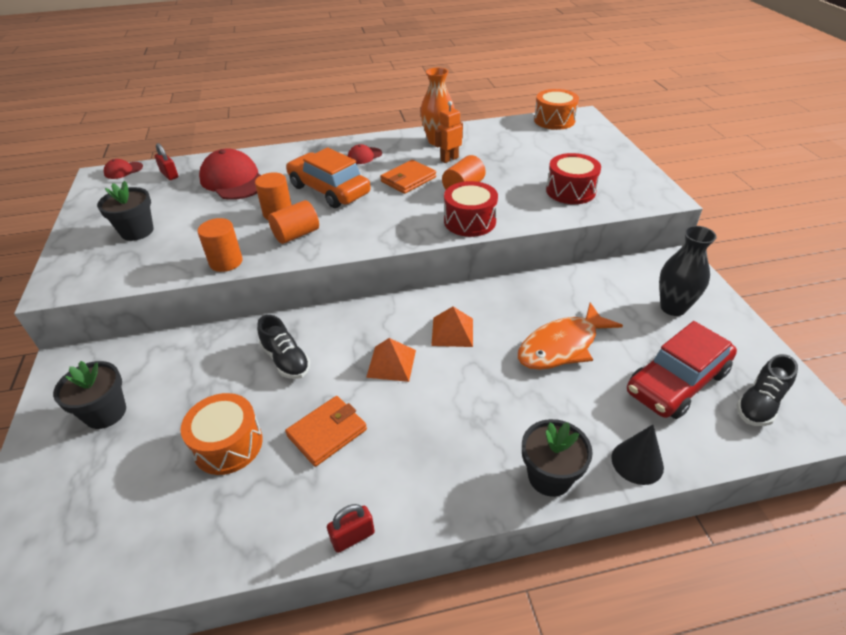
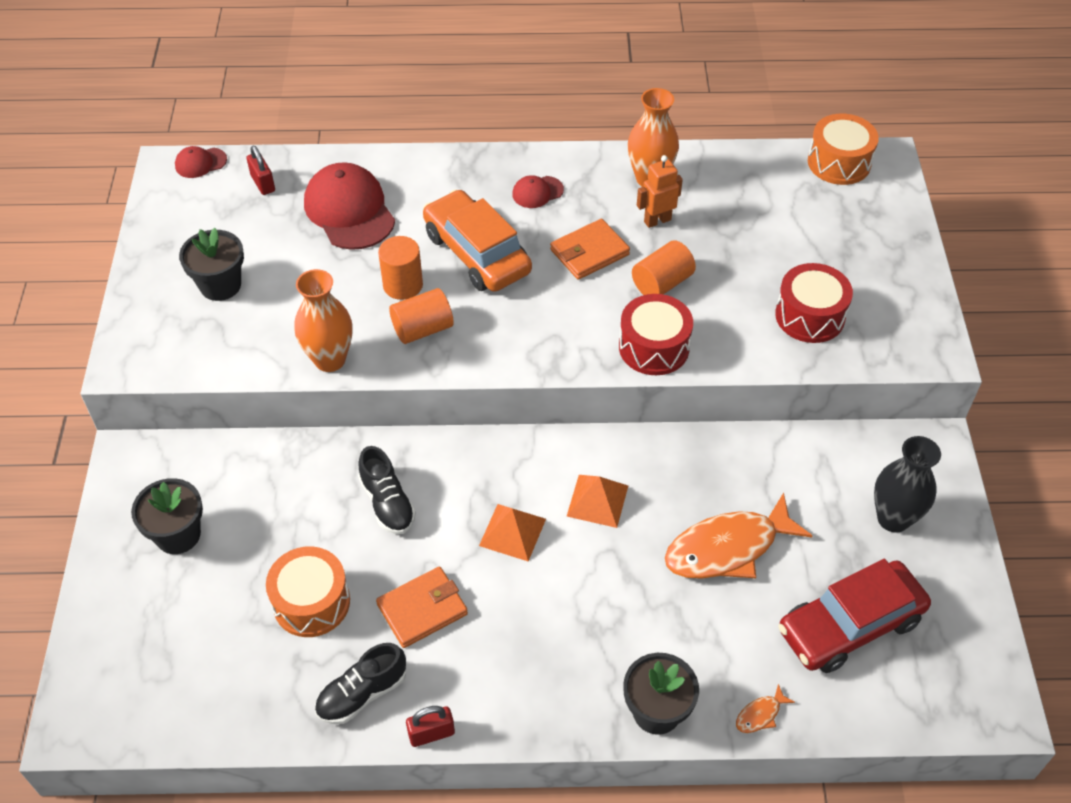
camera: 10 degrees right, 10 degrees up
orange cylinder [197,218,243,272] -> orange vase [294,269,353,372]
black cone [611,425,664,485] -> orange fish [736,684,795,733]
black shoe [736,354,798,426] -> black shoe moved to [315,643,406,724]

